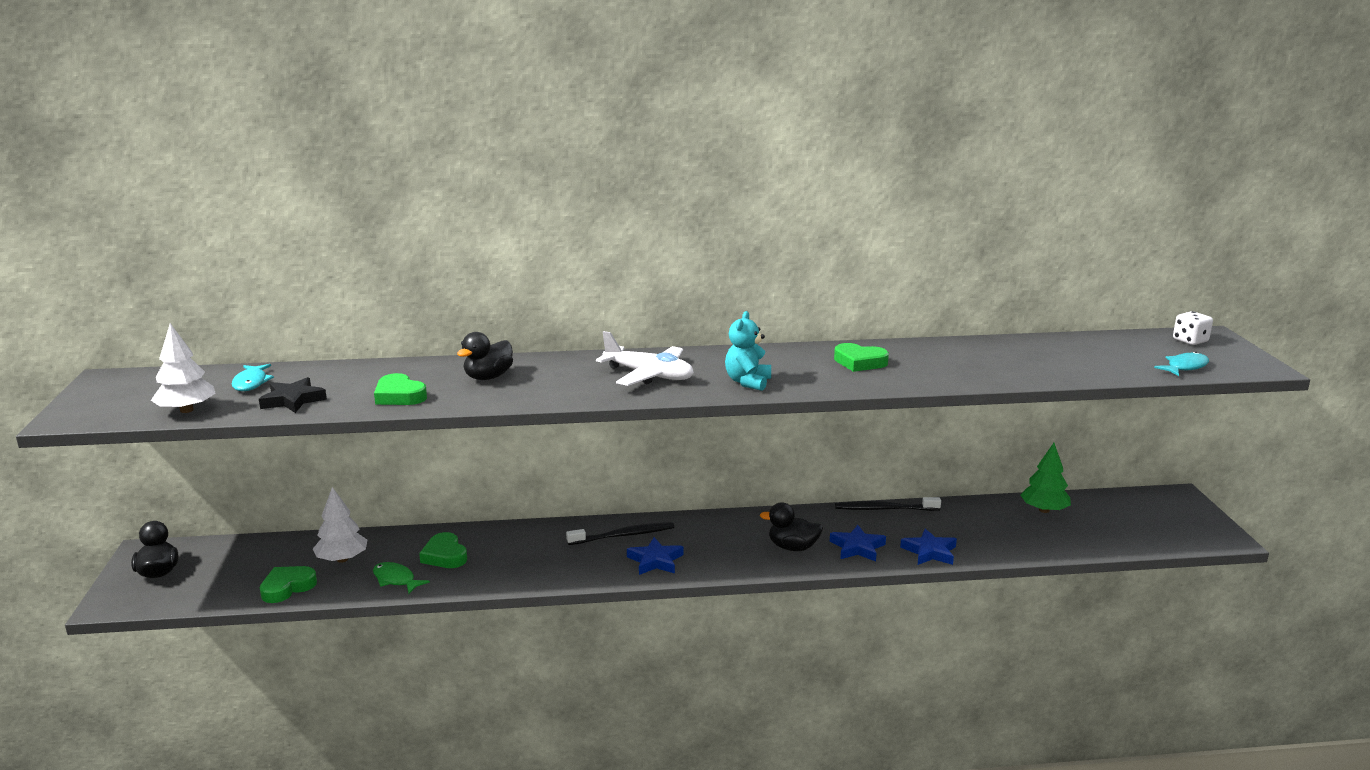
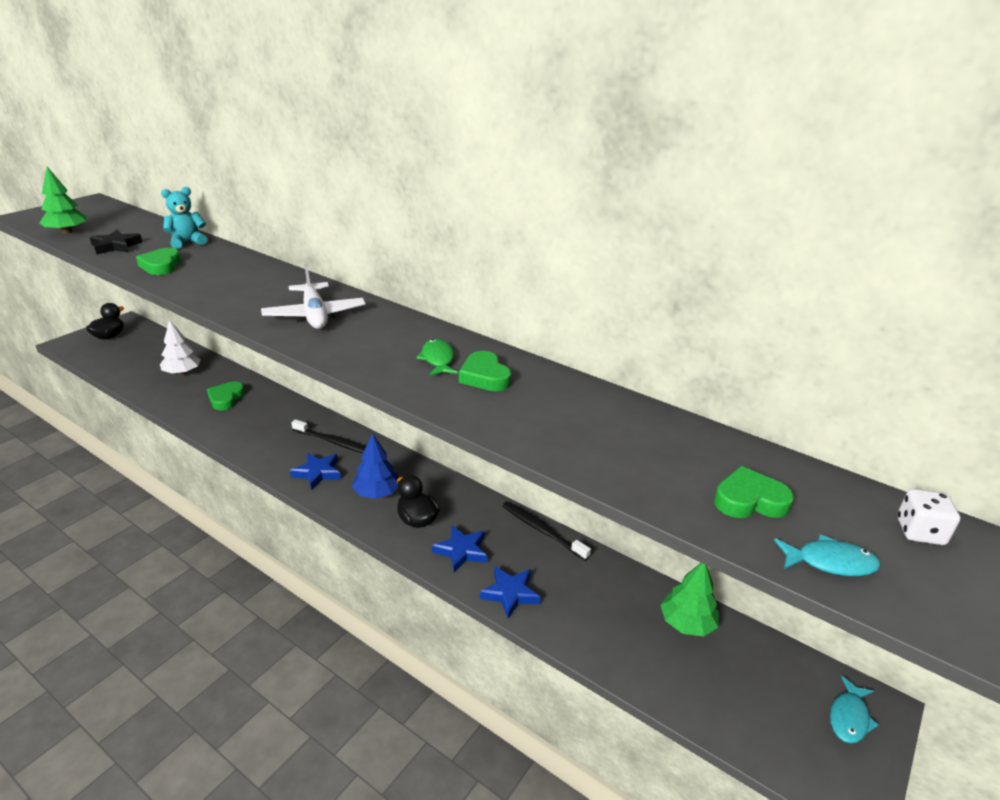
camera: 40 degrees right, 10 degrees up
white tree [151,323,216,413] -> green tree [40,167,87,234]
turquoise fish [232,364,274,391] -> turquoise fish moved to [830,676,879,743]
green heart [260,566,317,603] -> green heart moved to [714,466,794,518]
green fish [373,562,430,594] -> green fish moved to [416,339,458,376]
black duck [457,332,513,380] -> none
turquoise teddy bear [725,311,771,391] -> turquoise teddy bear moved to [161,187,207,249]
none -> blue tree [352,433,399,499]

